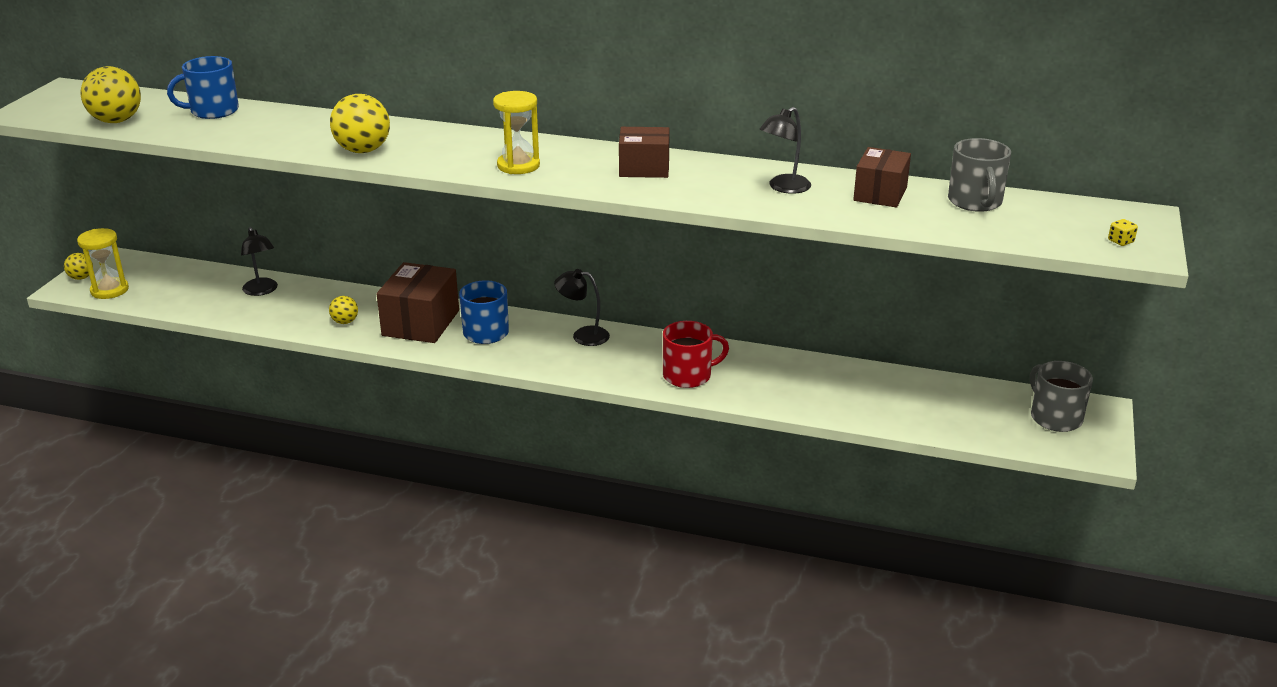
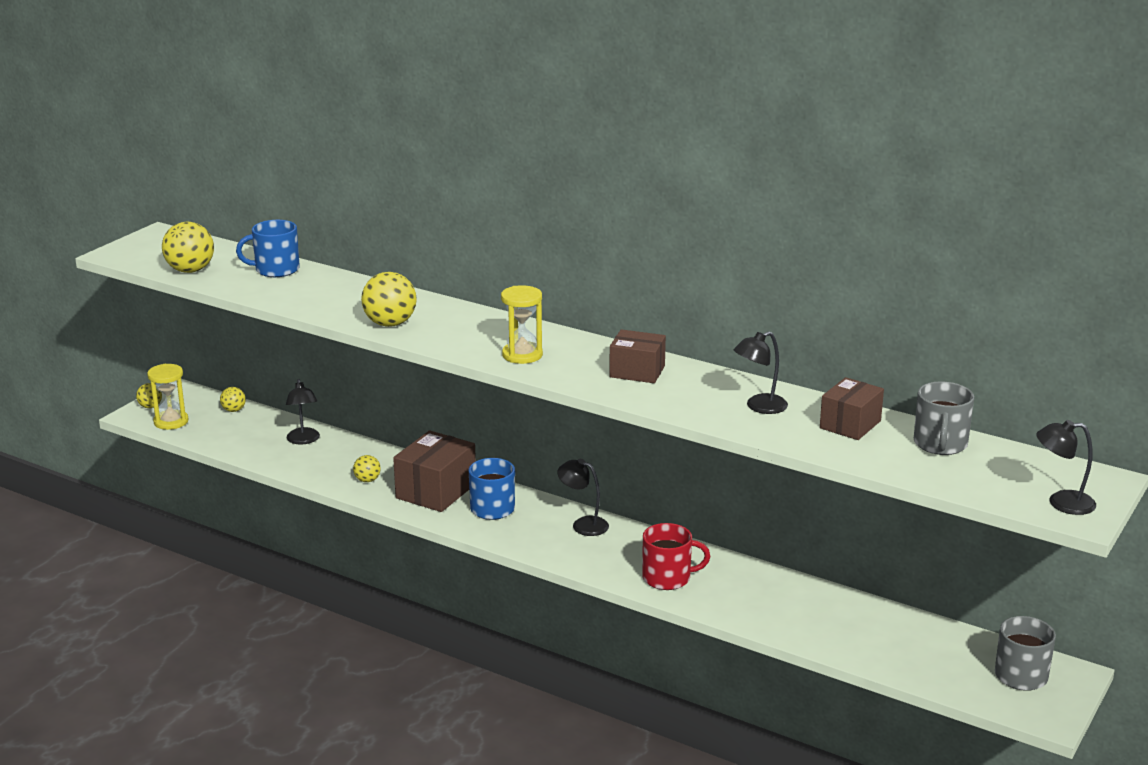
camera: 15 degrees right, 5 degrees down
yellow dice [1108,219,1138,246] -> black lamp [1036,420,1096,515]
none -> yellow ball [220,387,246,412]

